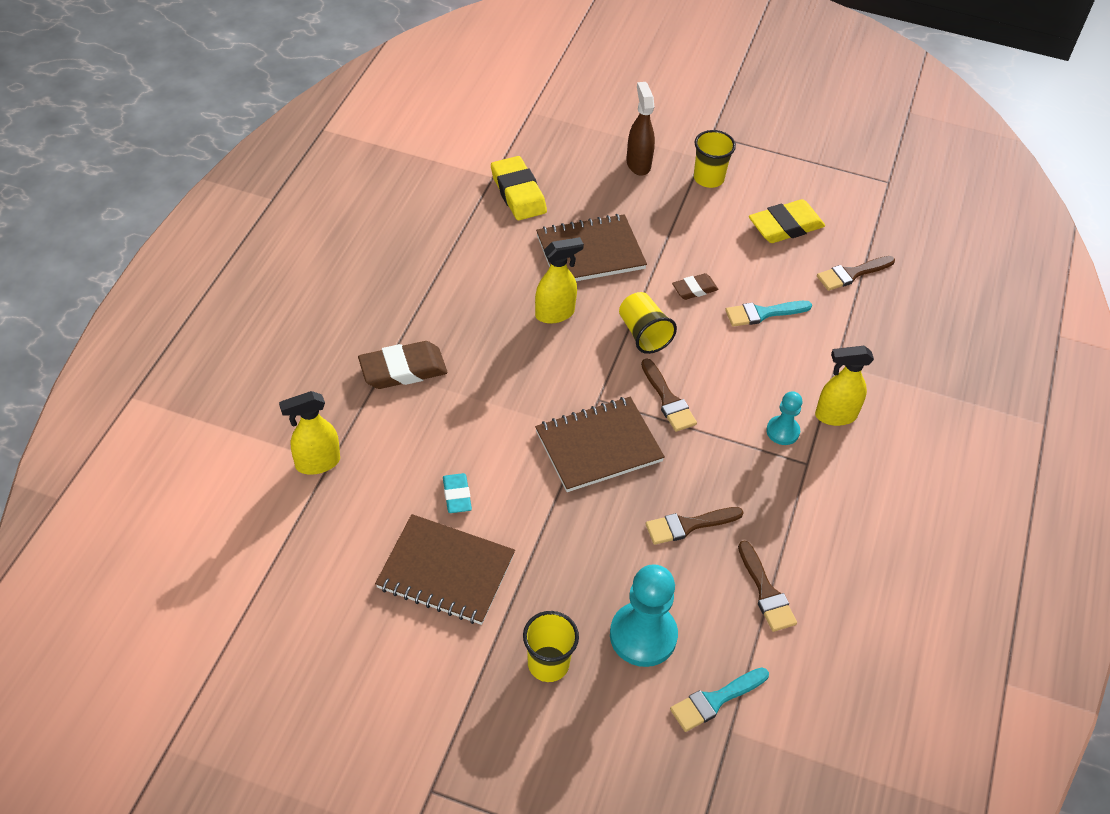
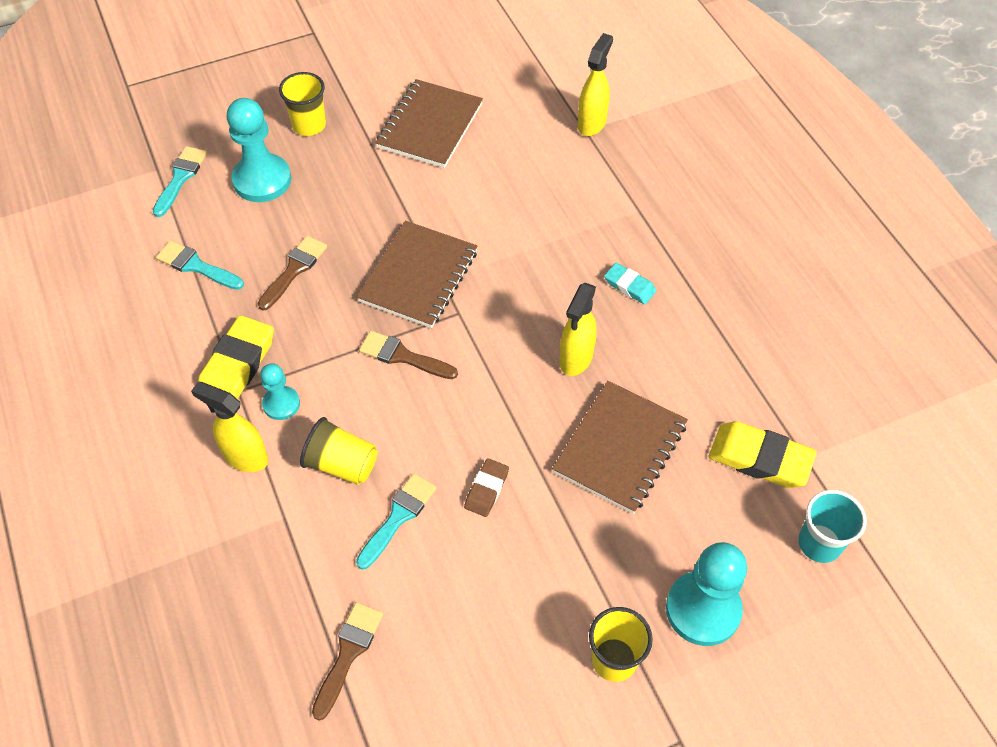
camera: 140 degrees right, 5 degrees up
brown eraser [358,341,447,389] -> none
brown notebook [375,514,515,625] -> brown notebook turned 45 degrees counterclockwise [375,79,483,168]
turquoise eraser [443,473,472,513] -> turquoise eraser moved to [604,263,656,304]
yellow cup [619,292,677,354] -> yellow cup moved to [300,417,378,485]
brown spray bottle [626,82,655,176] -> turquoise pawn [666,542,747,646]
brown brush [738,540,797,632] -> turquoise brush [156,241,244,290]
yellow eraser [749,199,825,243] -> yellow eraser moved to [198,315,274,399]
yellow spray bottle [815,346,874,426] -> yellow spray bottle turned 105 degrees counterclockwise [191,382,268,472]
none -> turquoise cup [798,490,867,563]

